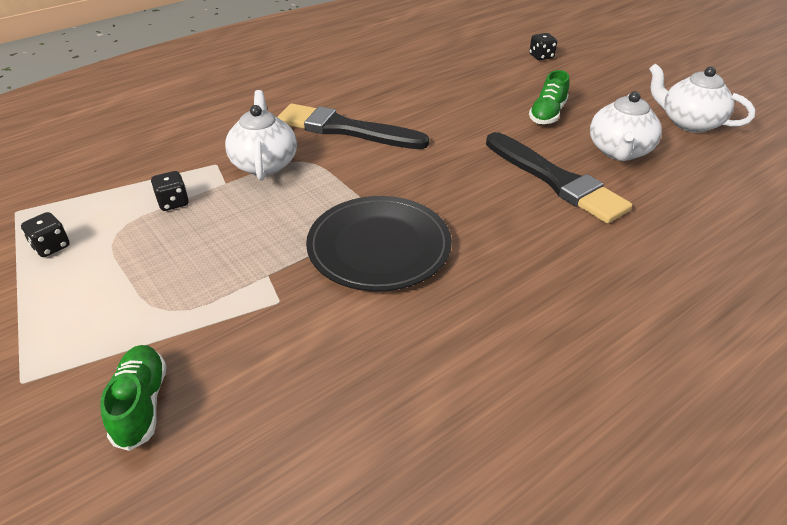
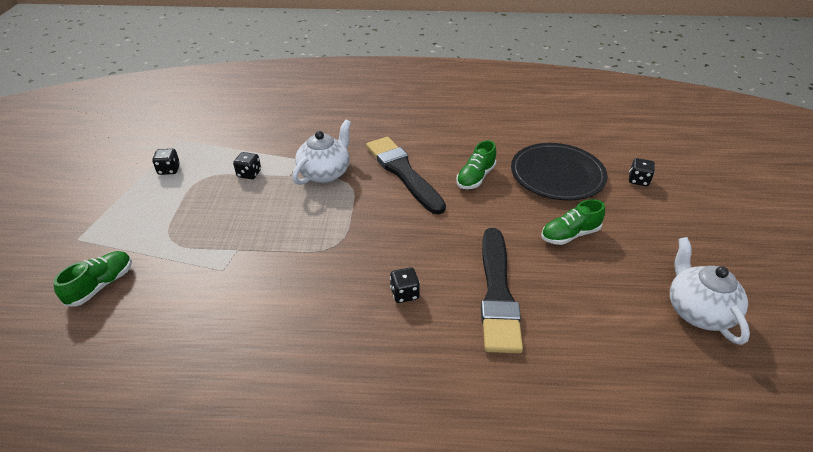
camera: 40 degrees right, 0 degrees up
black plate [306,196,452,292] -> black plate moved to [511,143,608,201]
white teapot [590,91,662,161] -> none
none -> black dice [390,267,420,303]
none -> green shoe [456,140,496,189]

